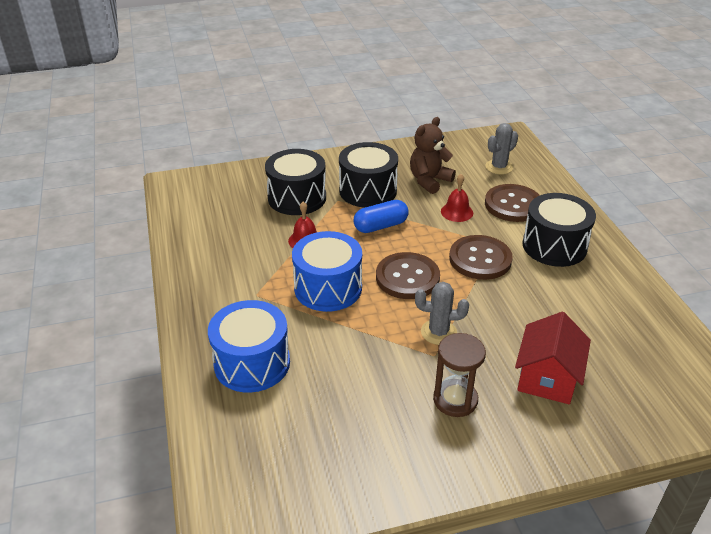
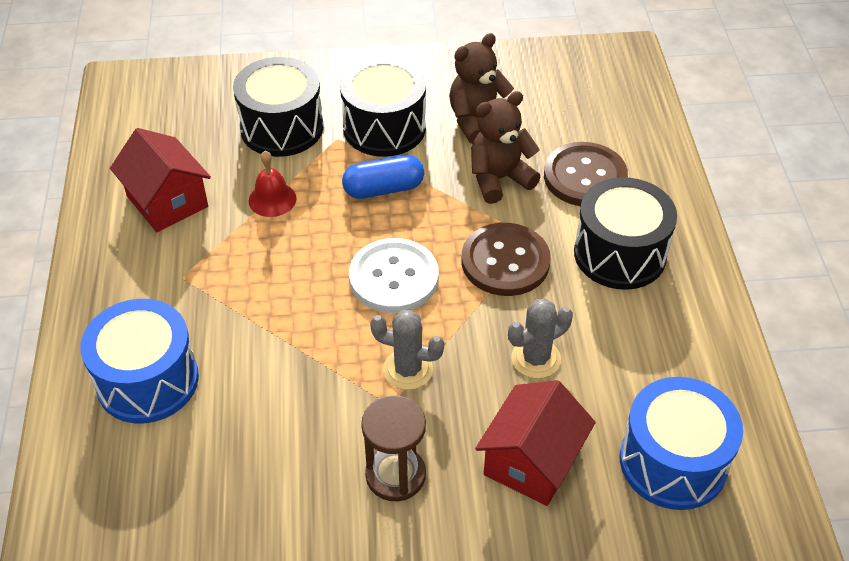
camera: 10 degrees right, 10 degrees up
blue drum [292,231,362,312] -> blue drum moved to [620,377,743,510]
brown button [376,252,440,299] -> white button [349,238,439,313]
red bell [441,174,473,222] -> brown teddy bear [471,91,540,204]
grey cactus [485,123,518,175] -> grey cactus moved to [508,298,573,379]
none -> red house [110,128,211,232]

